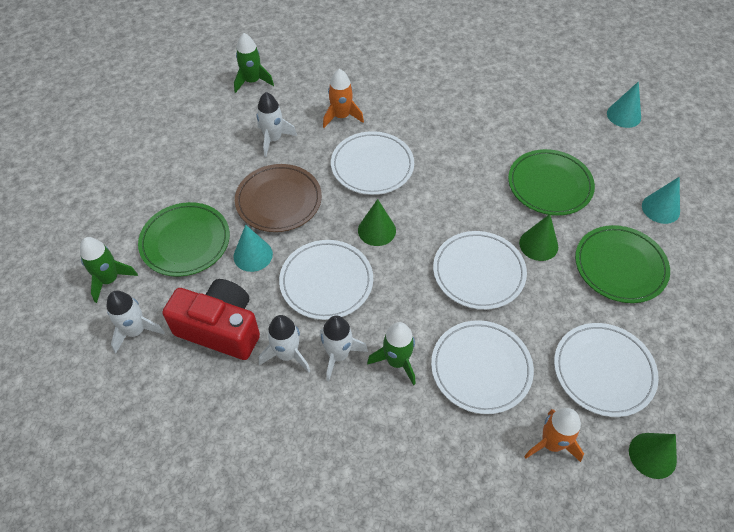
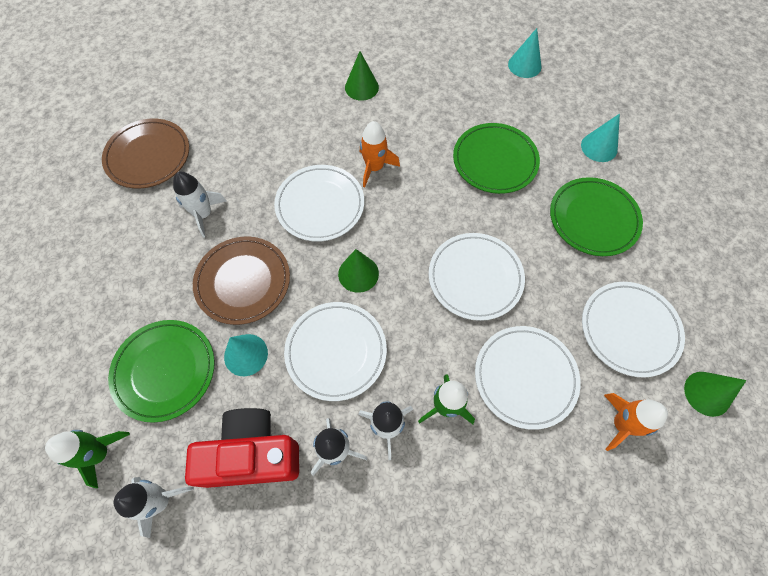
camera: 25 degrees left, 10 degrees up
green rocket [234,33,274,93] -> brown plate [102,118,189,189]
orange rocket [323,69,364,128] -> orange rocket moved to [360,121,400,187]
green cone [519,214,558,261] -> green cone moved to [345,51,379,101]

